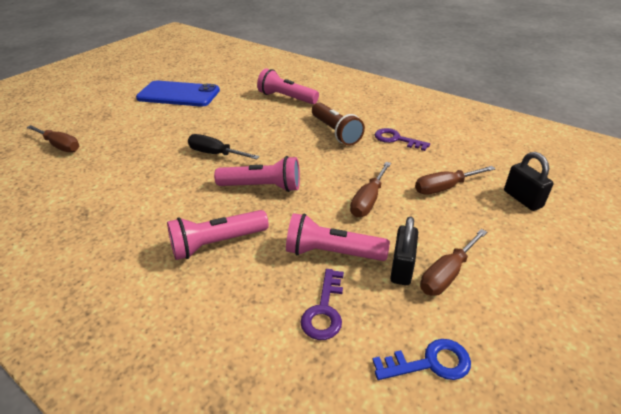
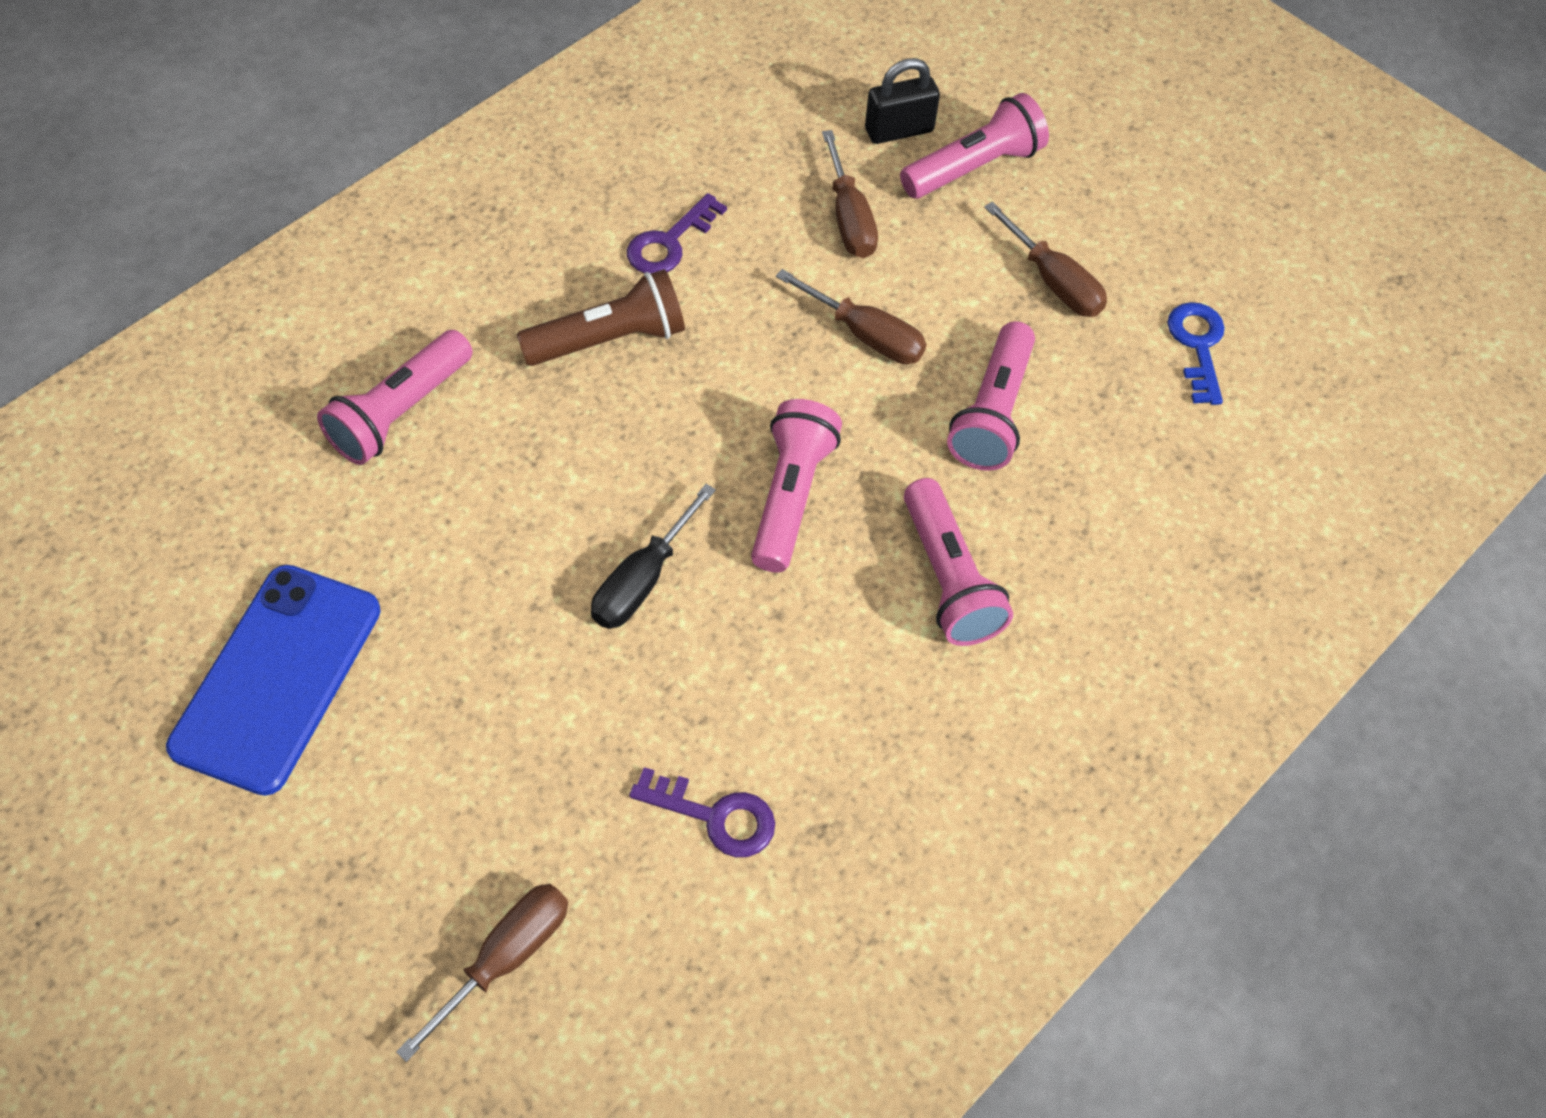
camera: 85 degrees left, 20 degrees up
purple key [300,269,344,340] -> purple key moved to [629,767,775,857]
black padlock [390,216,418,286] -> none
none -> pink flashlight [900,93,1049,198]

